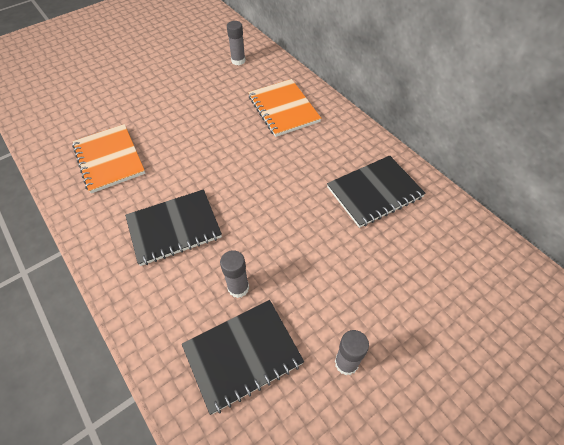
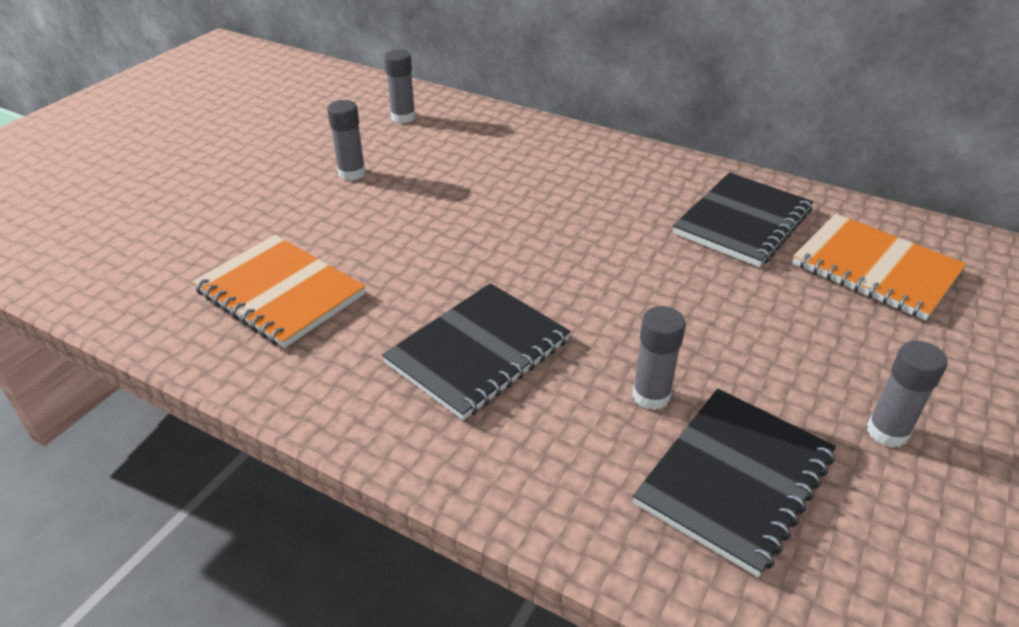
camera: 25 degrees left, 15 degrees down
orange notebook [248,79,321,137] -> orange notebook moved to [792,214,966,320]
none -> grey glue stick [327,100,366,181]

